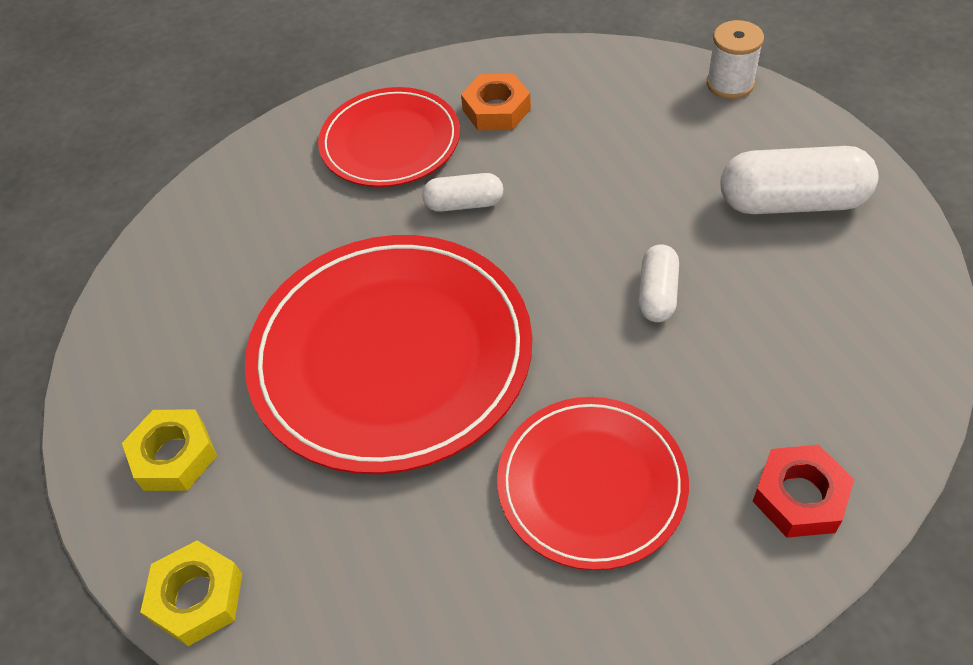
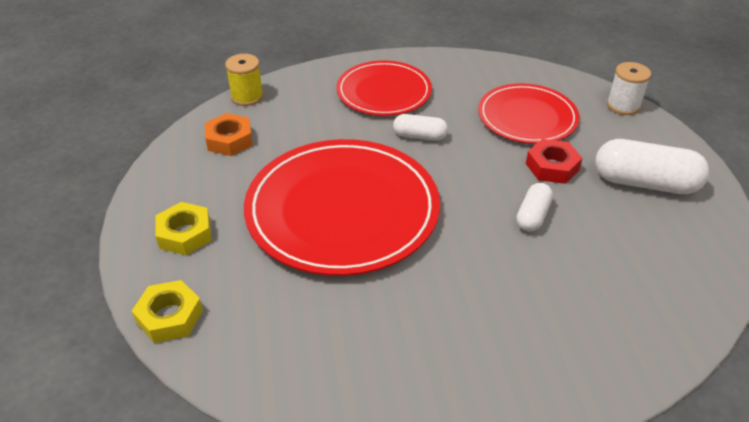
camera: 10 degrees right, 10 degrees down
orange nut [461,74,531,131] -> orange nut moved to [205,113,253,156]
red plate [497,397,689,570] -> red plate moved to [478,83,580,144]
red nut [752,445,855,538] -> red nut moved to [526,139,583,184]
none -> yellow spool [225,54,264,106]

